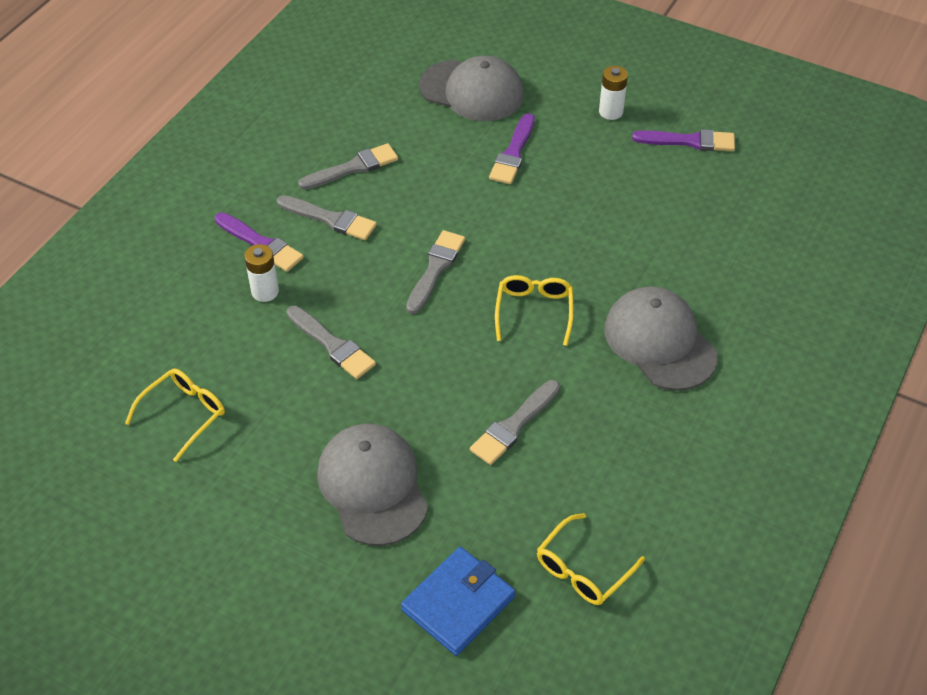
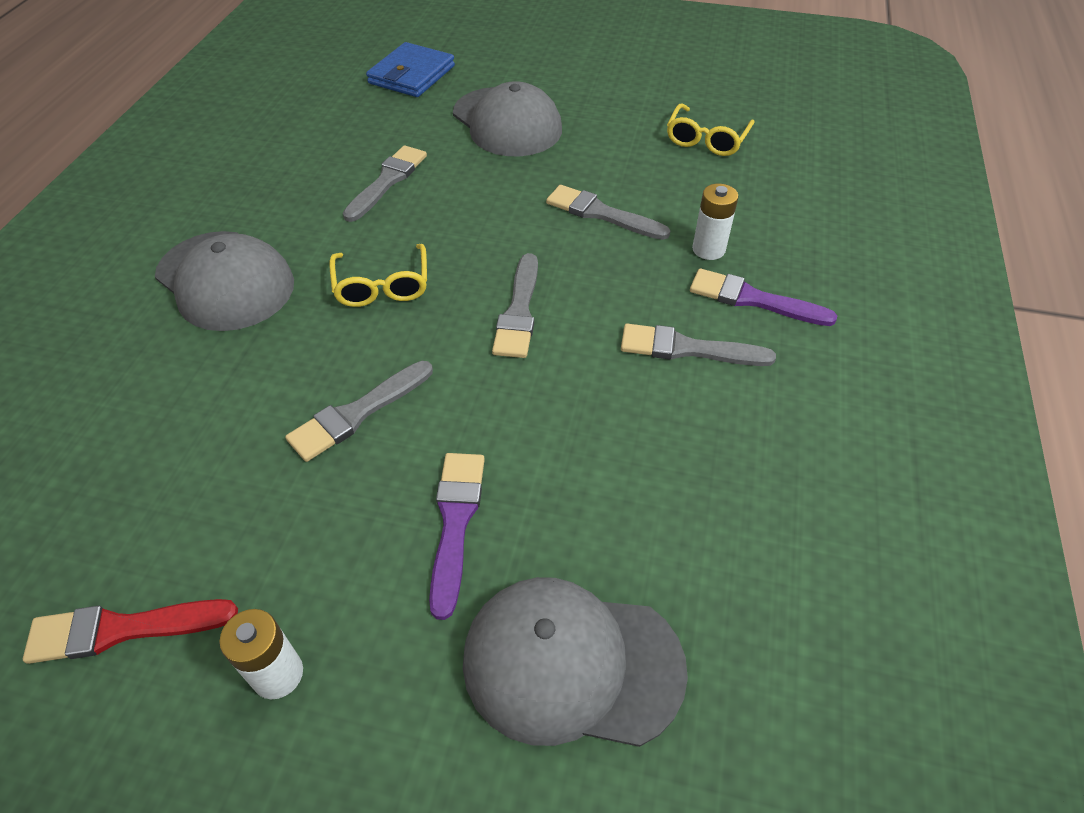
camera: 165 degrees right, 0 degrees up
grey brush [298,143,398,190] -> grey brush moved to [285,361,433,462]
yellow glasses [537,513,645,605] -> none
purple brush [632,129,735,151] -> red brush [23,599,238,664]

